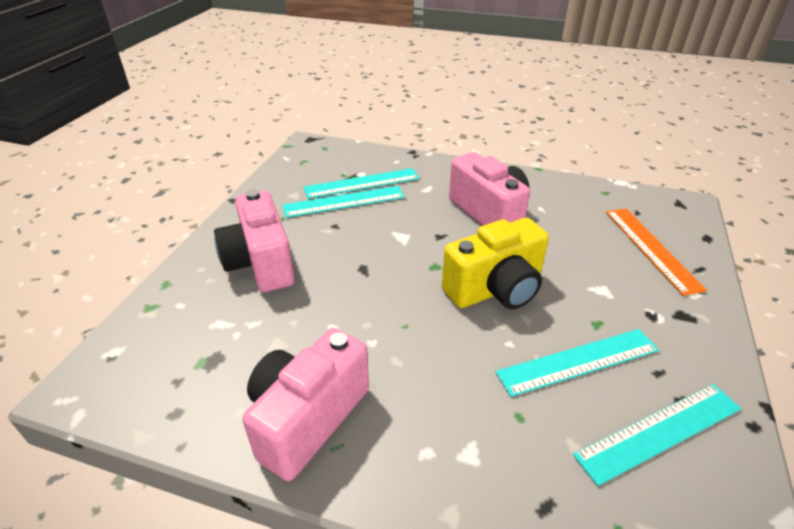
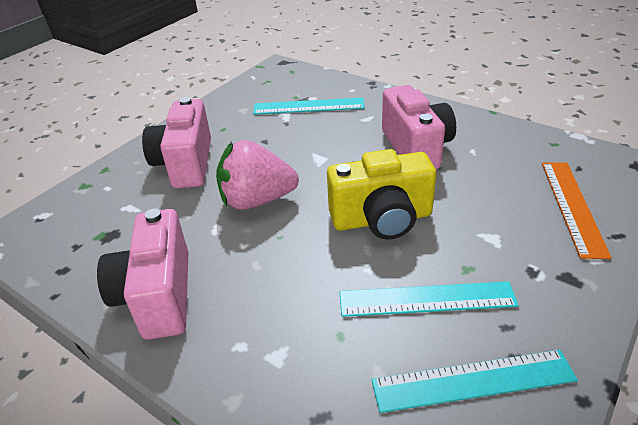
camera: 20 degrees right, 0 degrees up
pink camera [242,328,369,481] -> pink camera turned 60 degrees counterclockwise [97,209,188,340]
turquoise ruler [283,186,405,218] -> none
none -> pink strawberry [216,140,299,210]

